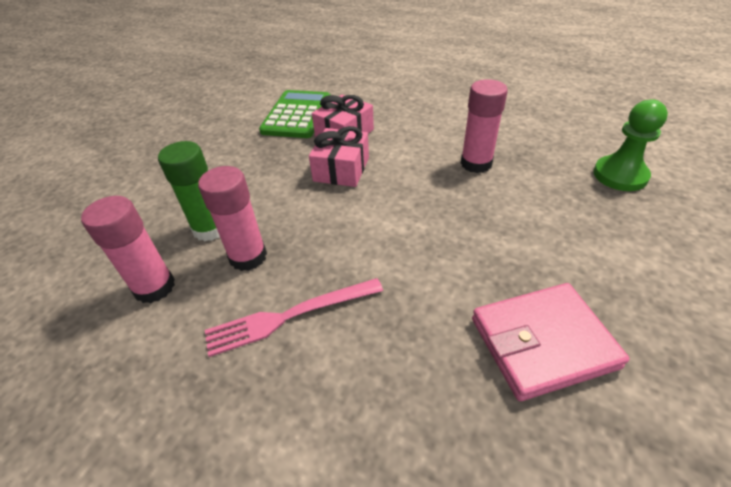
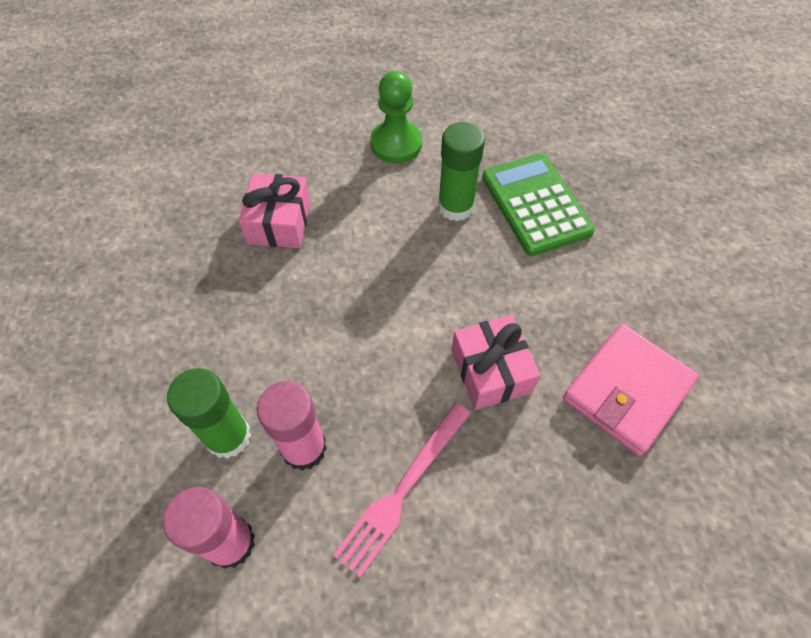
camera: 35 degrees left, 15 degrees up
green calculator [259,90,331,138] -> green calculator moved to [482,153,595,256]
pink gift [309,126,369,187] -> pink gift moved to [451,315,541,410]
pink glue stick [461,79,508,173] -> green glue stick [438,122,485,221]
green pawn [593,99,668,191] -> green pawn moved to [370,71,422,163]

